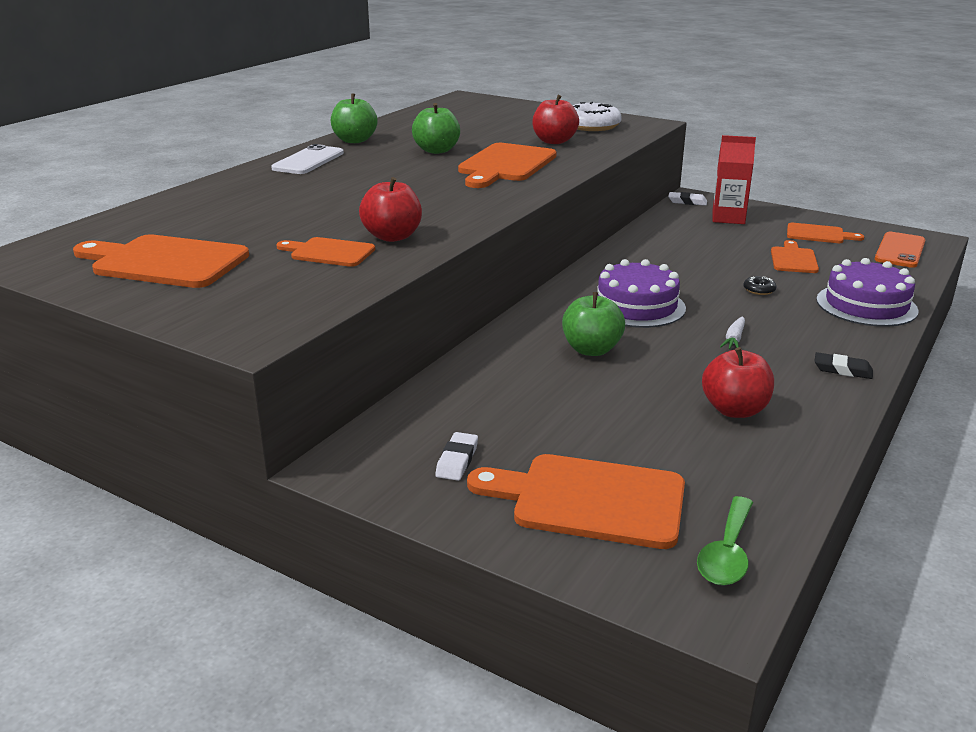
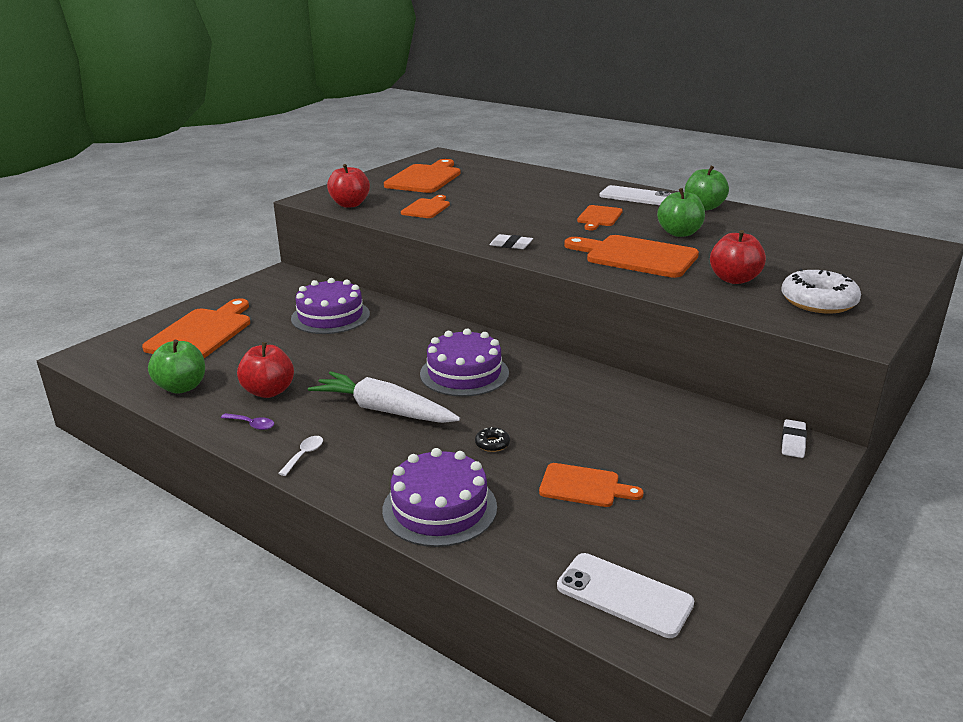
camera: 95 degrees right, 0 degrees up
red apple [359,177,422,242] -> red apple moved to [327,164,370,208]
white eraser [435,432,478,481] -> white eraser moved to [490,234,533,249]
green apple [562,292,625,356] -> green apple moved to [148,340,205,394]
green spoon [697,496,753,586] -> none
red carton [712,135,756,224] -> none
white carrot [720,316,745,349] -> white carrot [308,371,460,423], size x2.32
orange cutting board [787,223,865,243] -> orange cutting board moved to [577,205,623,231]
black eraser [815,352,873,379] -> white spoon [278,436,323,476]
orange phone [875,232,925,268] -> white phone [557,553,694,638]
none -> purple spoon [221,413,274,430]
none -> purple cake [291,278,370,334]

